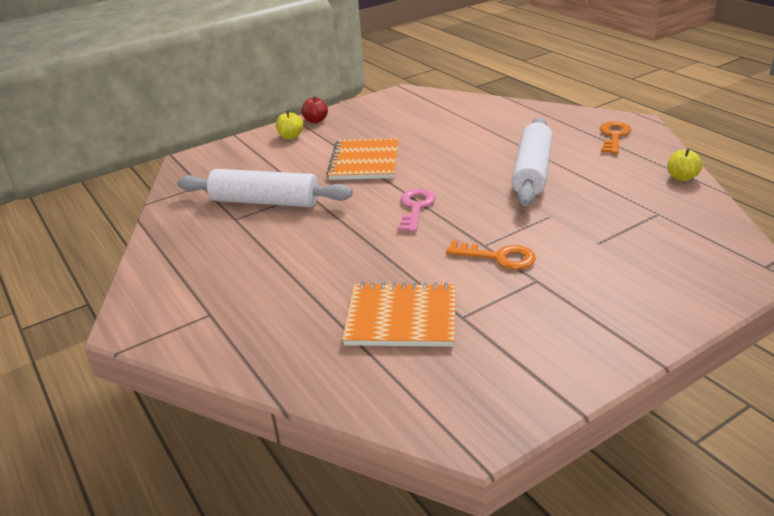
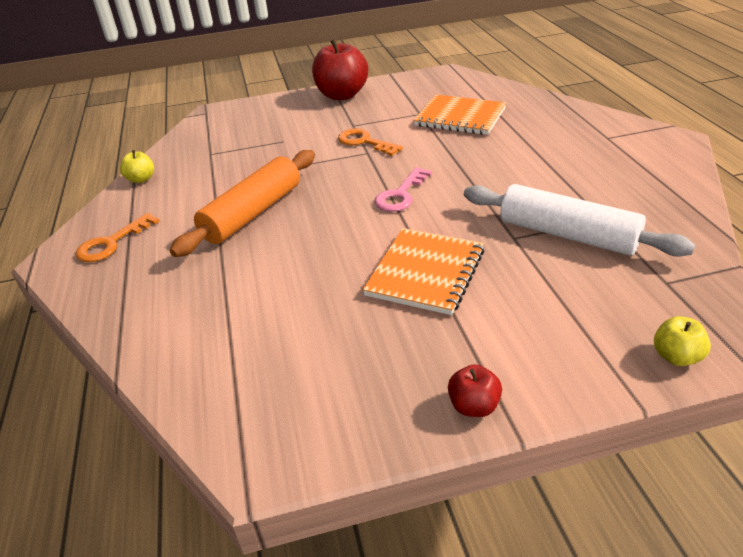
camera: 160 degrees left, 5 degrees up
yellow apple [276,111,303,139] -> yellow apple moved to [654,316,711,366]
white rolling pin [512,117,553,206] -> orange rolling pin [170,150,315,257]
none -> red apple [312,39,368,100]

